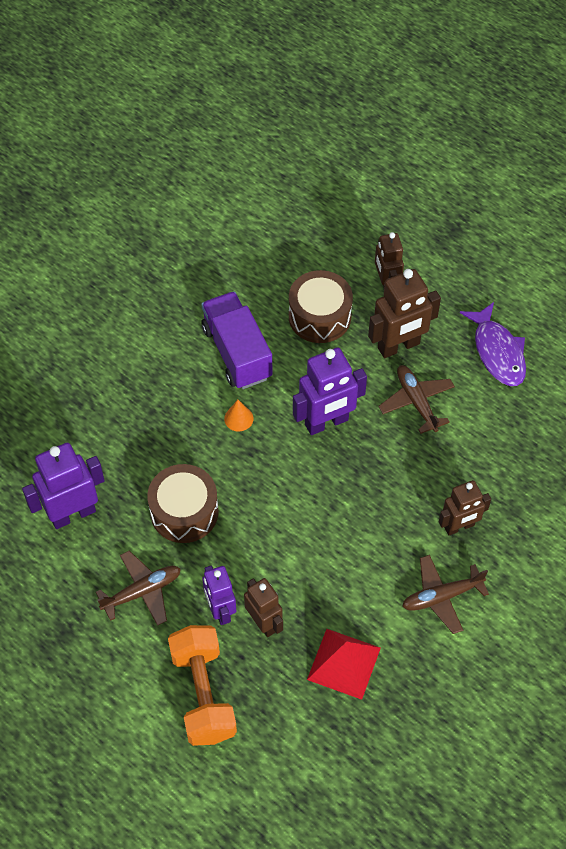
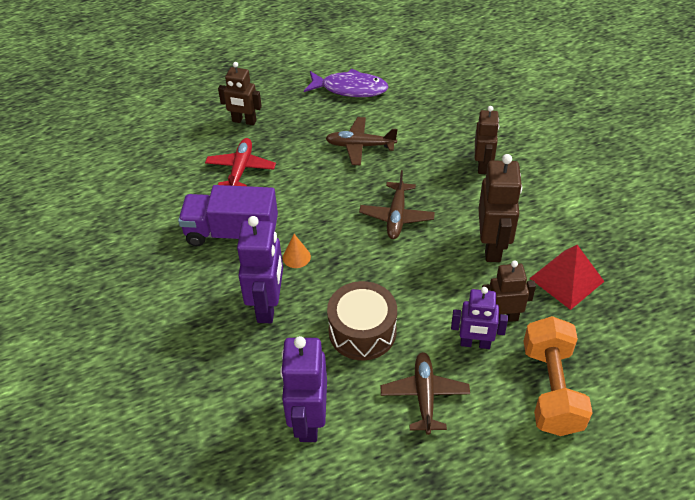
camera: 60 degrees left, 10 degrees down
orange dumbbell [168,625,237,746] -> orange dumbbell turned 75 degrees clockwise [524,316,593,436]
brown drum [289,270,353,343] -> red plane [205,138,276,186]
purple robot [293,347,367,435] -> purple robot moved to [237,216,283,323]
brown robot [368,269,441,358] -> brown robot moved to [478,154,522,262]
brown plane [402,555,489,634] -> brown plane moved to [359,170,435,239]

